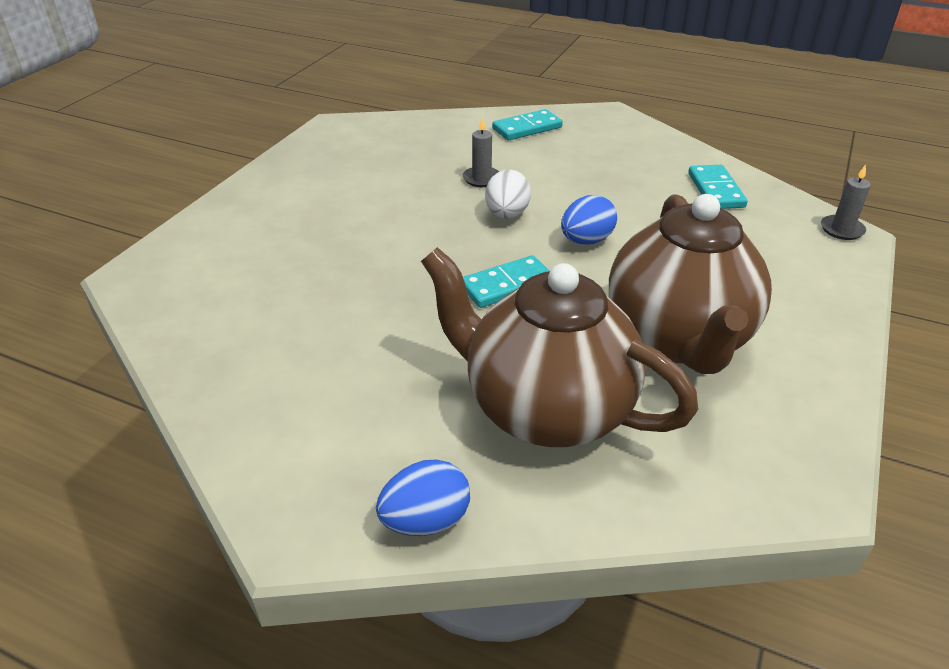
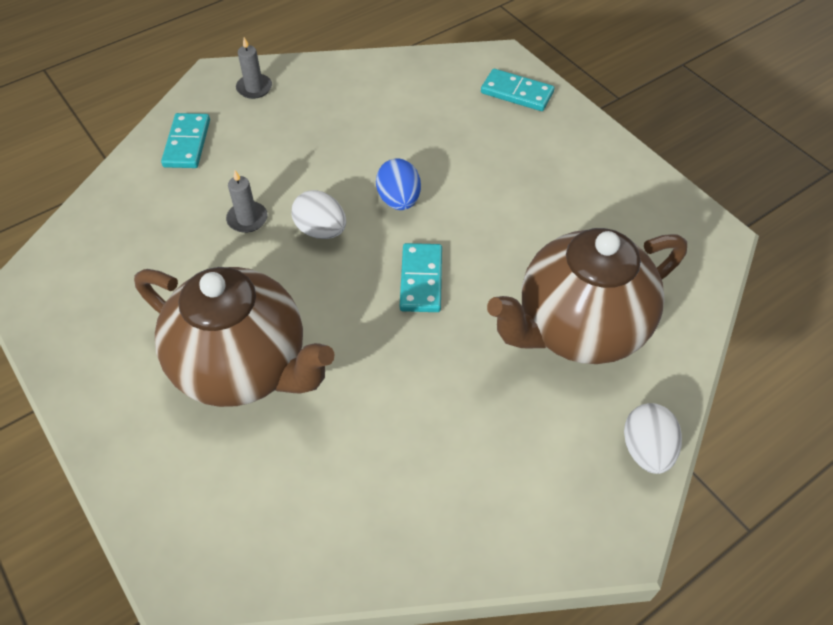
camera: 60 degrees left, 15 degrees up
blue egg [376,459,470,536] -> white egg [624,403,682,474]
brown teapot [609,194,772,374] -> brown teapot moved to [134,267,335,407]
turquoise domino [688,165,748,209] -> turquoise domino moved to [481,69,554,111]
grey candle [821,165,871,240] -> grey candle moved to [236,37,272,99]

